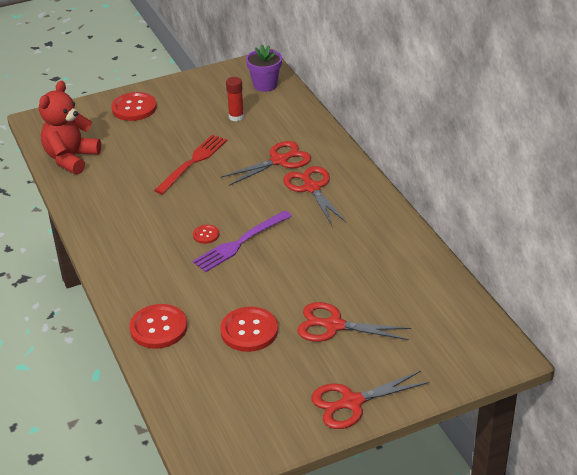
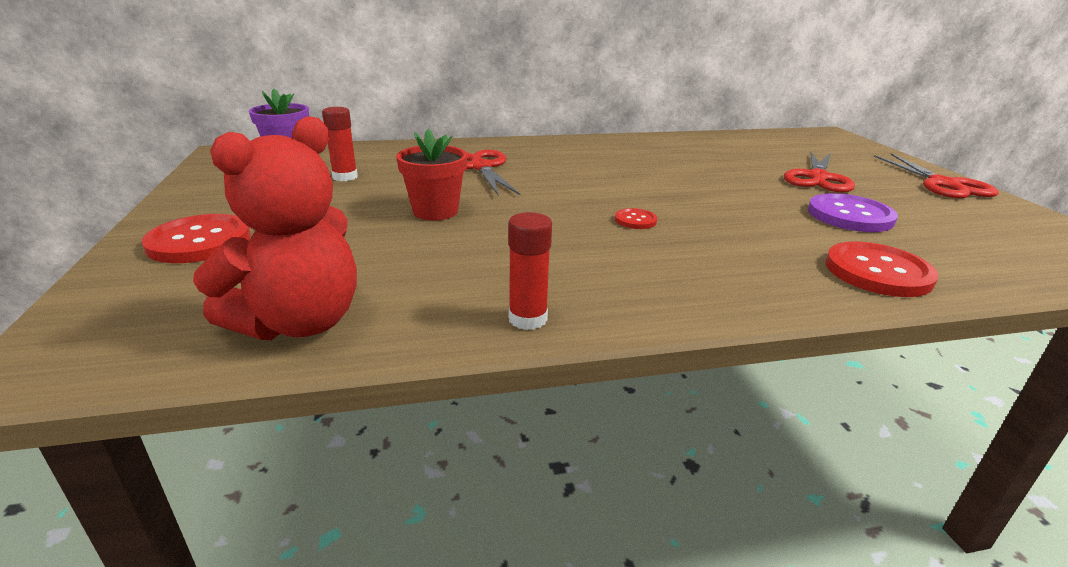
camera: 80 degrees left, 10 degrees down
red teddy bear [39,81,101,174] -> red teddy bear turned 90 degrees counterclockwise [193,116,357,340]
red fork [154,135,227,194] -> red flower pot [396,129,467,221]
purple fork [193,210,292,272] -> none
red button [220,307,278,352] -> purple button [808,193,898,232]
red scissors [283,166,346,225] -> none
none -> red glue stick [508,212,552,330]

